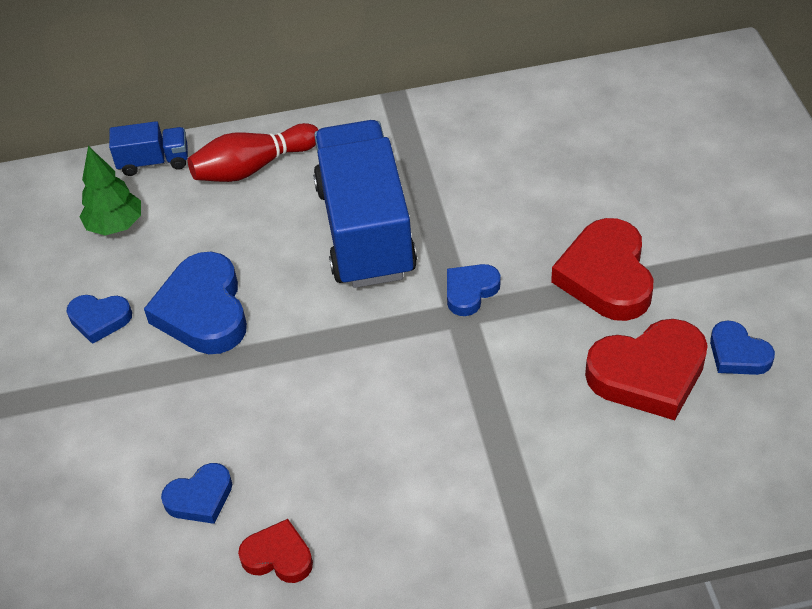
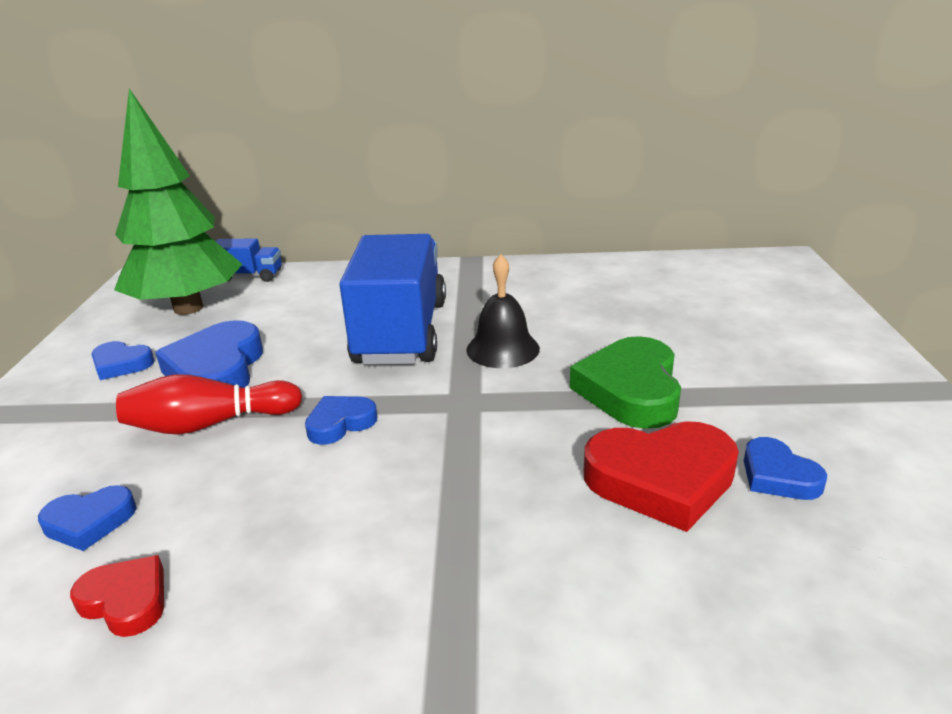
camera: 10 degrees right, 20 degrees down
green tree [79,146,141,236] -> green tree [114,88,243,315], size x2.09
red bowling pin [188,123,318,182] -> red bowling pin moved to [116,374,302,435]
blue heart [447,264,501,316] -> blue heart moved to [305,396,377,445]
red heart [551,218,653,321] -> green heart [570,336,681,429]
none -> black bell [466,254,540,368]

